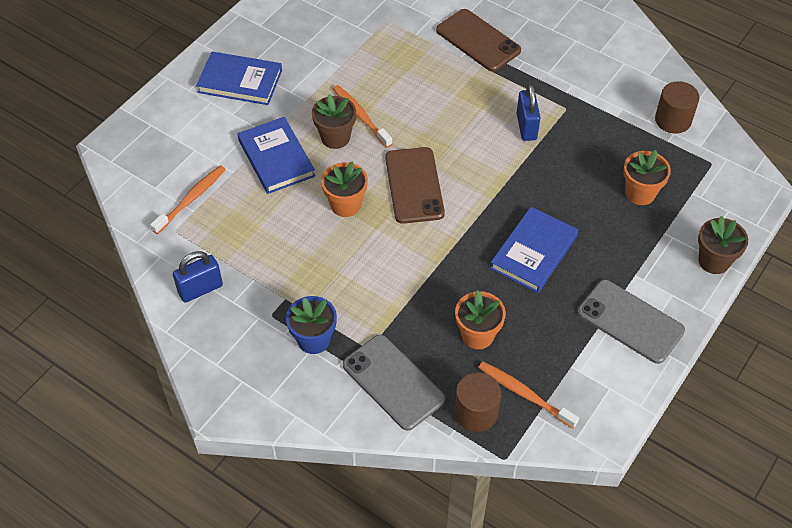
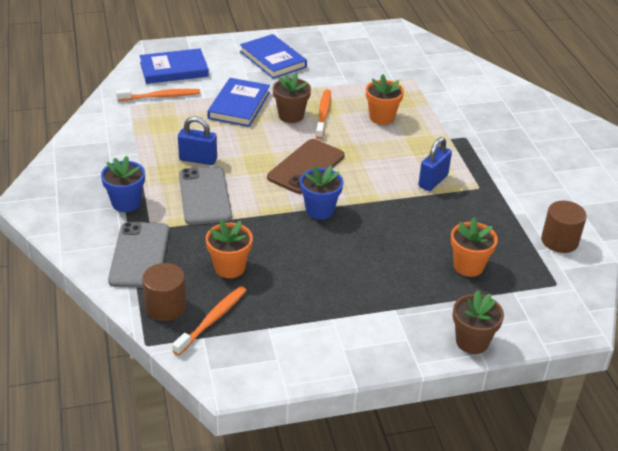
camera: 40 degrees right, 15 degrees down
blue padlock [173,251,223,303] -> blue padlock moved to [178,116,217,165]
orange flower pot [321,161,368,217] -> orange flower pot moved to [366,74,404,125]
brown phone [436,9,521,72] -> none
orange toothbrush [478,362,579,429] -> orange toothbrush turned 45 degrees clockwise [172,286,247,355]
blue book [490,207,578,293] -> blue book moved to [139,48,209,84]
grey phone [577,280,685,364] -> grey phone moved to [179,166,232,225]
none -> blue flower pot [300,165,343,219]

